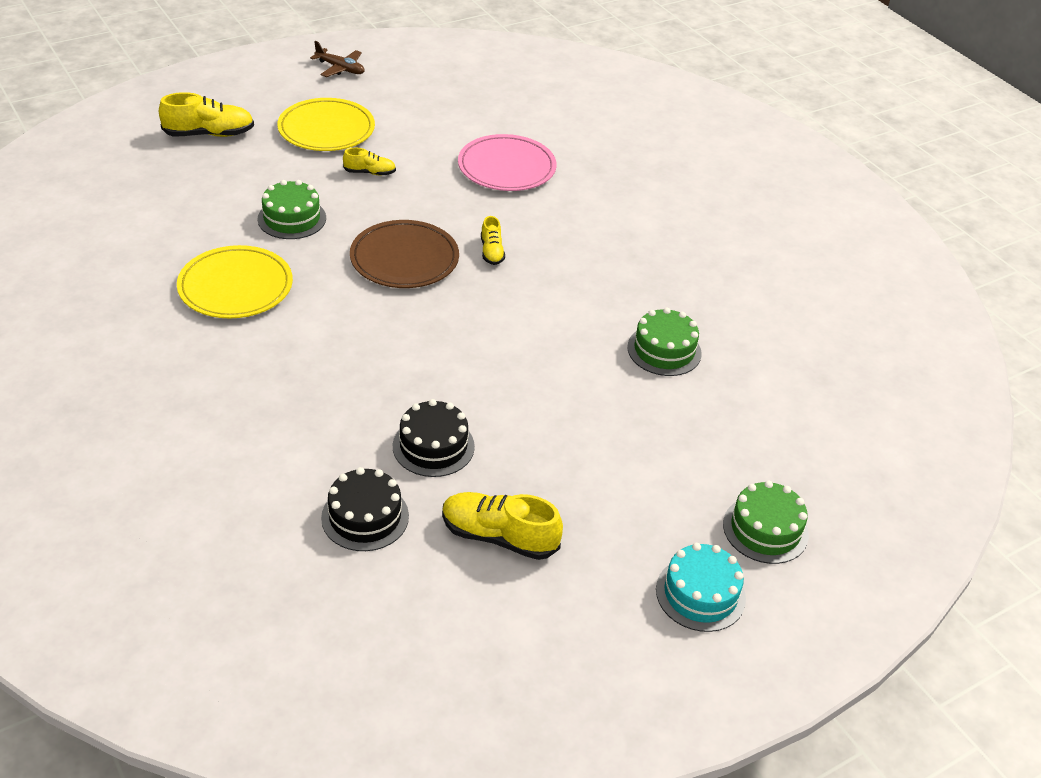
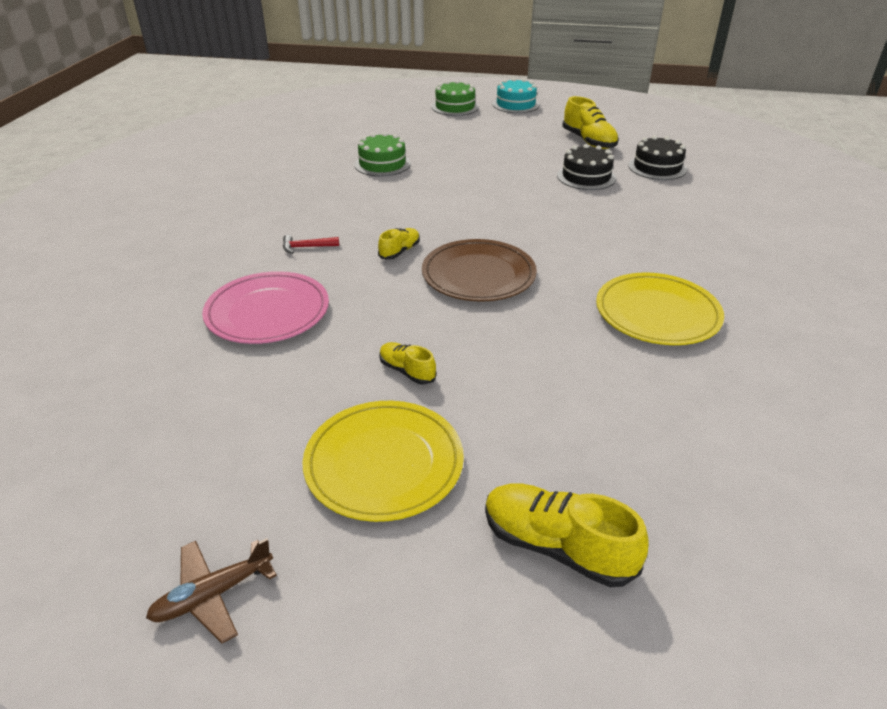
camera: 135 degrees left, 5 degrees down
green cake [257,180,326,239] -> none
brown plane [310,41,364,77] -> brown plane turned 105 degrees counterclockwise [146,538,277,643]
none -> red hammer [283,235,339,254]

